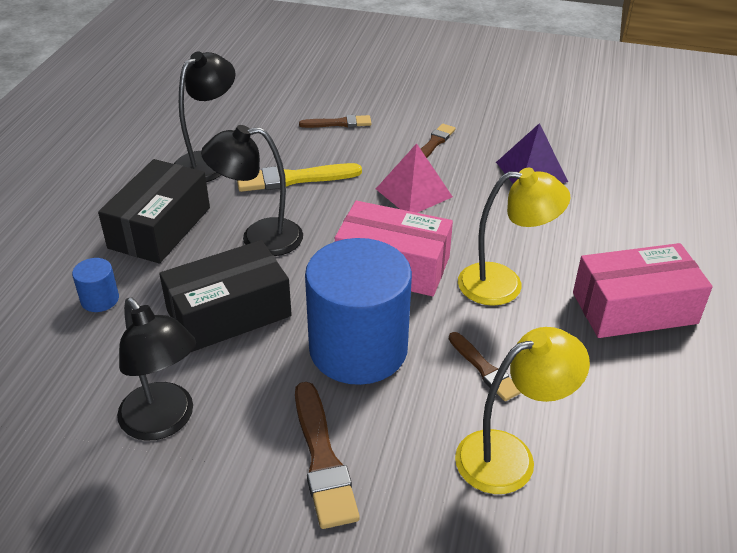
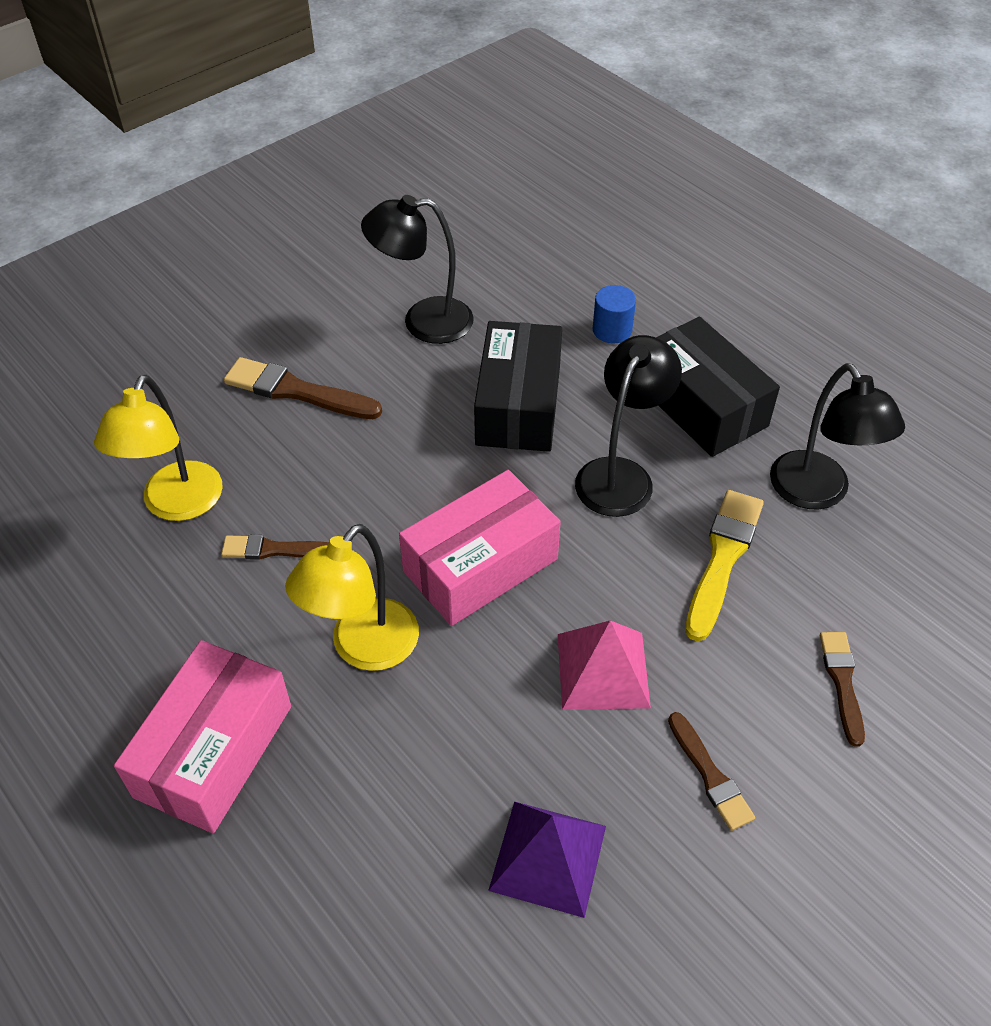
camera: 125 degrees right, 10 degrees up
brown brush [299,115,371,128] -> brown brush turned 150 degrees clockwise [820,632,865,747]
blue cylinder [305,238,412,385] -> none

